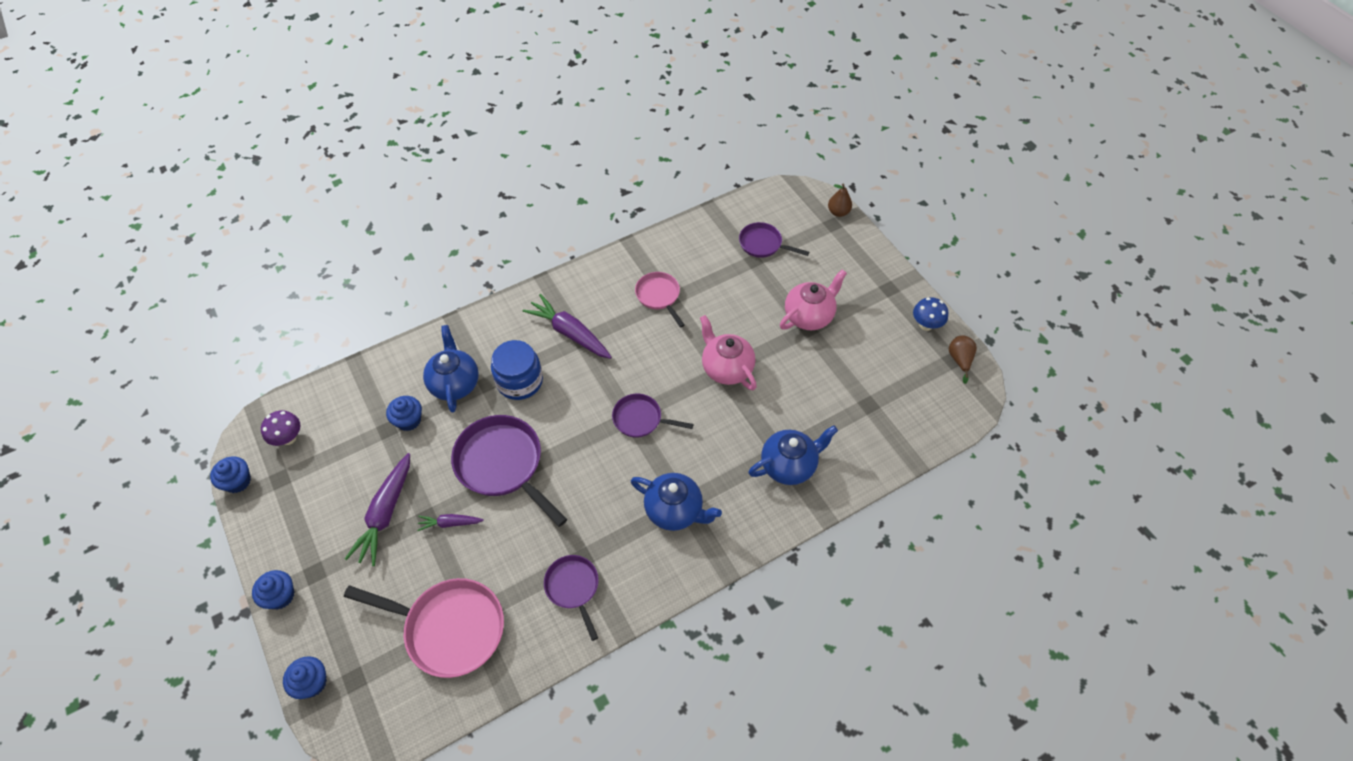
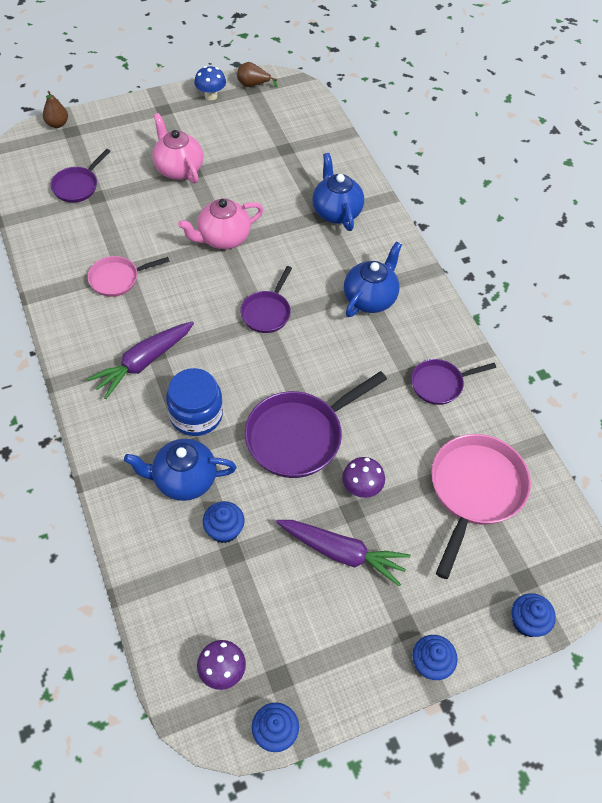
camera: 85 degrees left, 0 degrees up
purple carrot [417,514,484,531] -> purple mushroom [342,457,385,498]

